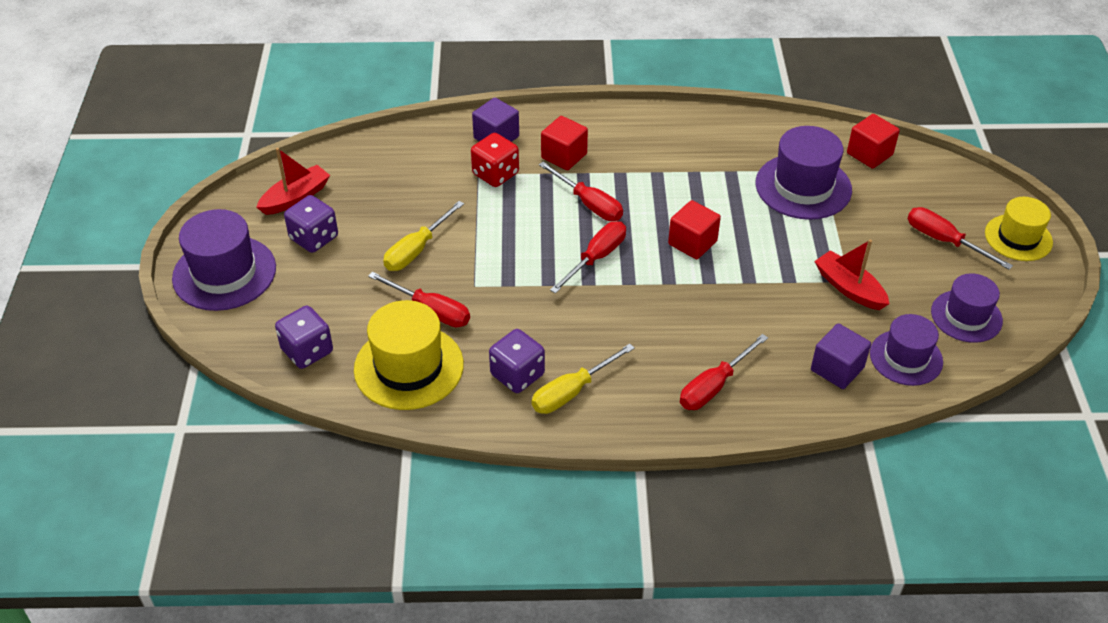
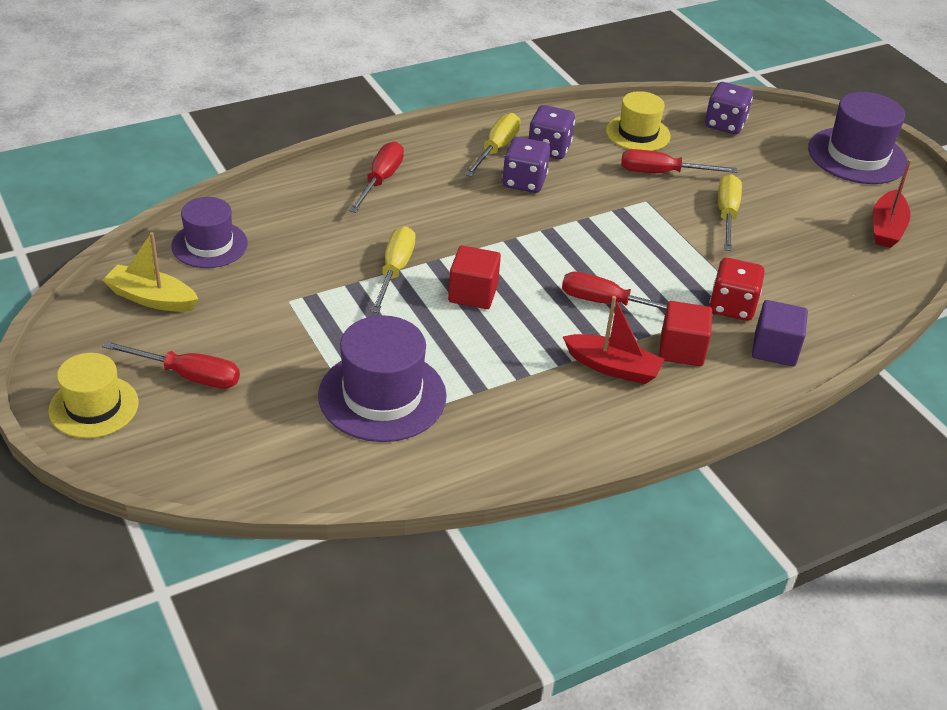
camera: 150 degrees right, 5 degrees down
purple dice [284,195,338,253] -> purple dice moved to [502,137,550,193]
yellow hat [354,300,464,410] -> yellow hat [606,91,671,151], size x0.66
red screwdriver [550,221,626,294] -> none
purple cube [811,323,871,389] -> none
red boat [814,239,889,310] -> red boat moved to [563,296,665,384]
red cube [847,114,900,169] -> none
purple hat [931,273,1003,343] -> yellow boat [102,232,198,312]
none -> yellow screwdriver [371,226,415,313]

